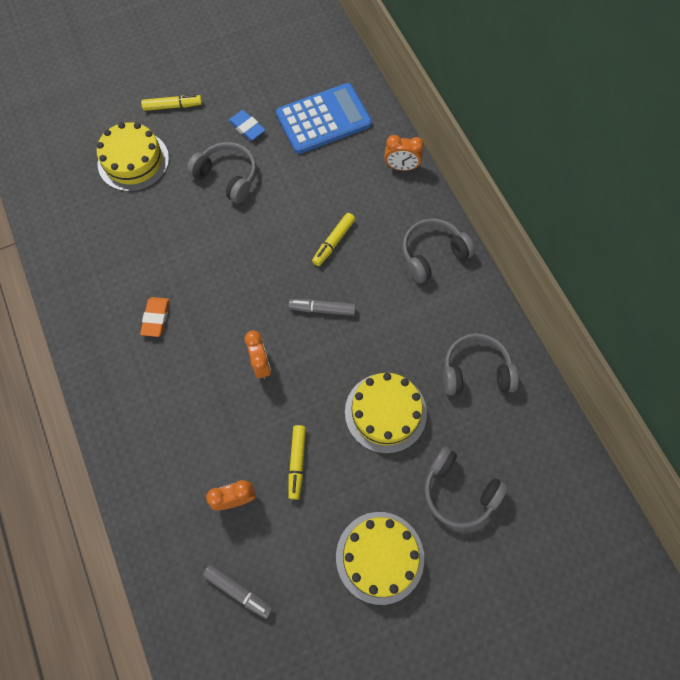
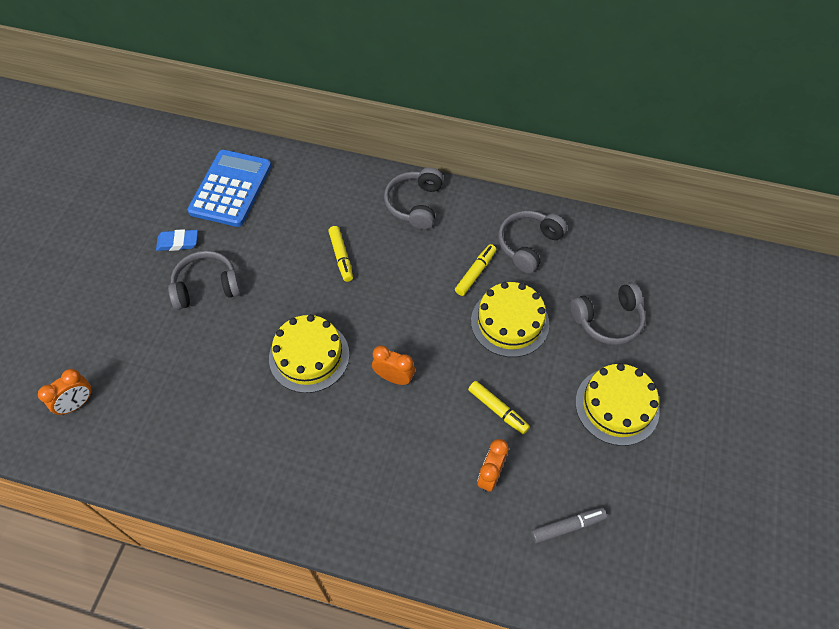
camera: 50 degrees left, 10 degrees down
yellow cake [97,122,169,192] -> yellow cake moved to [269,314,349,393]
orange eraser [140,297,170,337] -> none
yellow marker [141,95,202,111] -> yellow marker moved to [455,244,496,296]
grey marker [288,299,356,316] -> none
orange clock [384,135,424,171] -> orange clock moved to [38,369,92,415]

